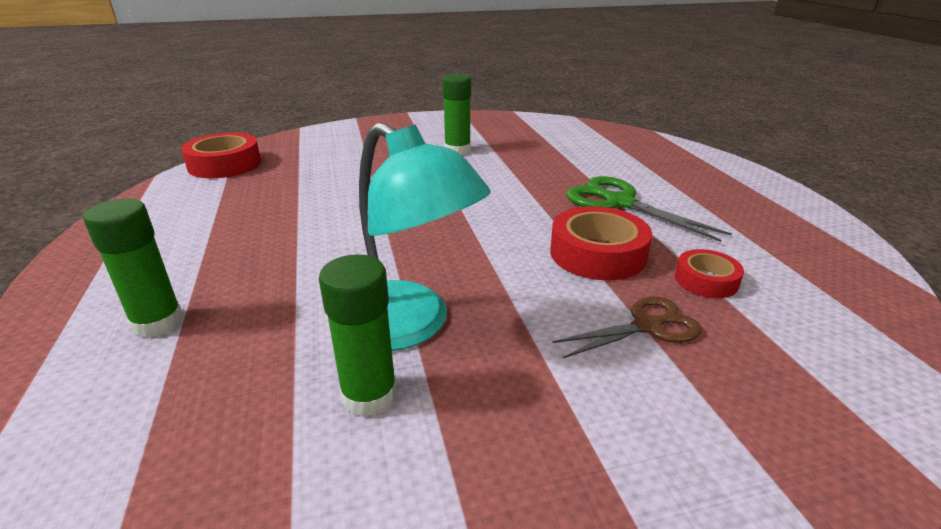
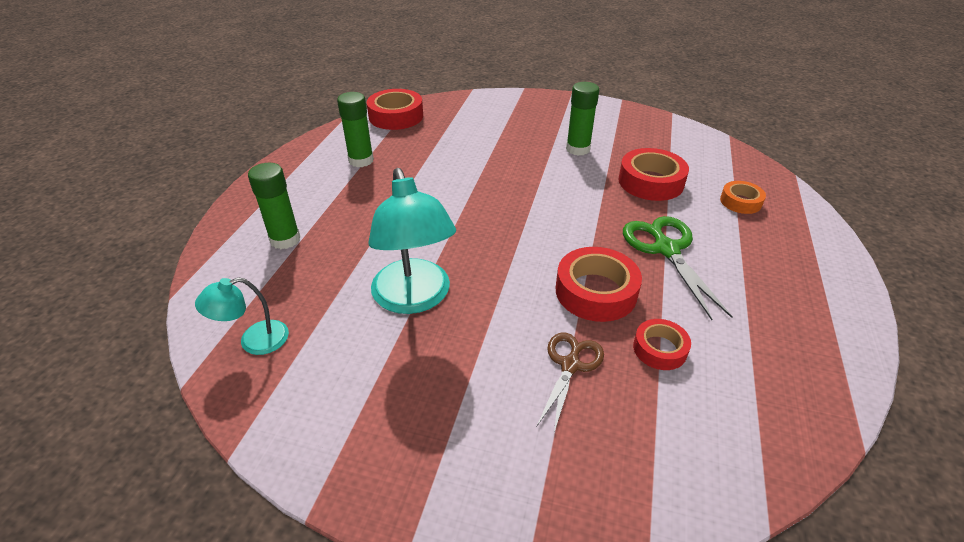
camera: 30 degrees right, 10 degrees up
green glue stick [319,254,397,417] -> green glue stick moved to [337,92,374,167]
brown scissors [552,296,702,358] -> brown scissors turned 75 degrees counterclockwise [537,333,604,432]
none -> turquoise lamp [195,278,289,355]
none -> red tape [618,148,689,201]
none -> orange tape [720,181,766,214]

